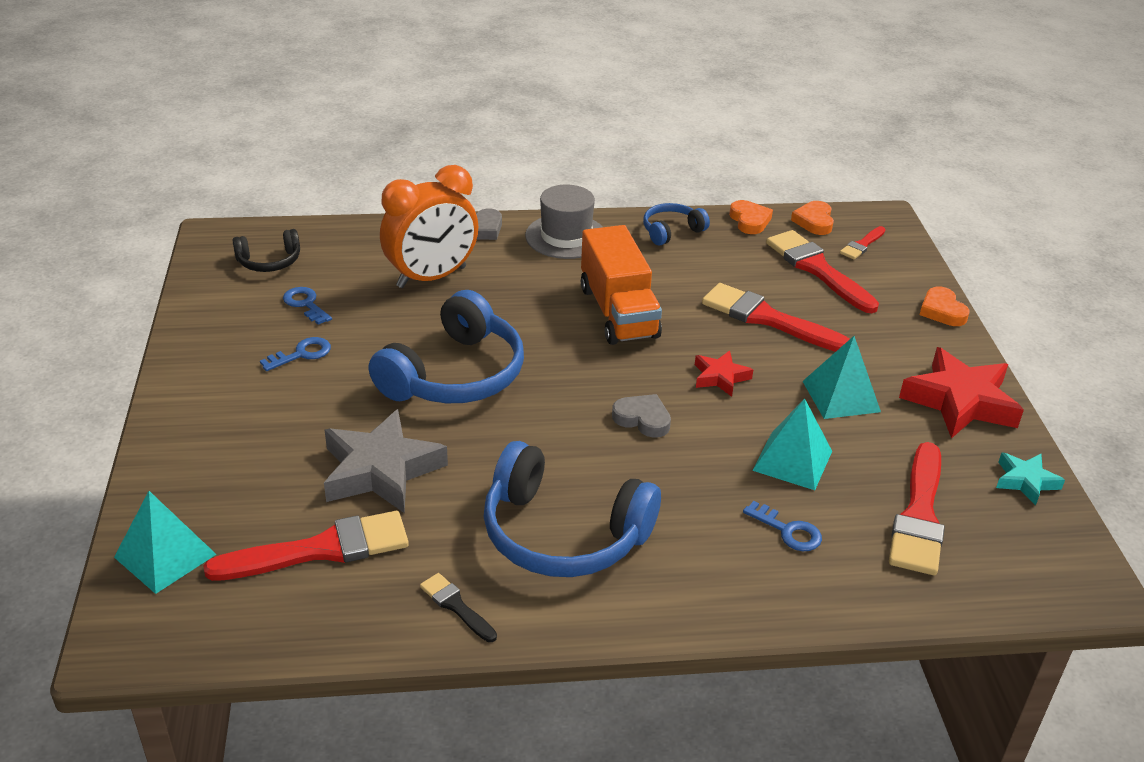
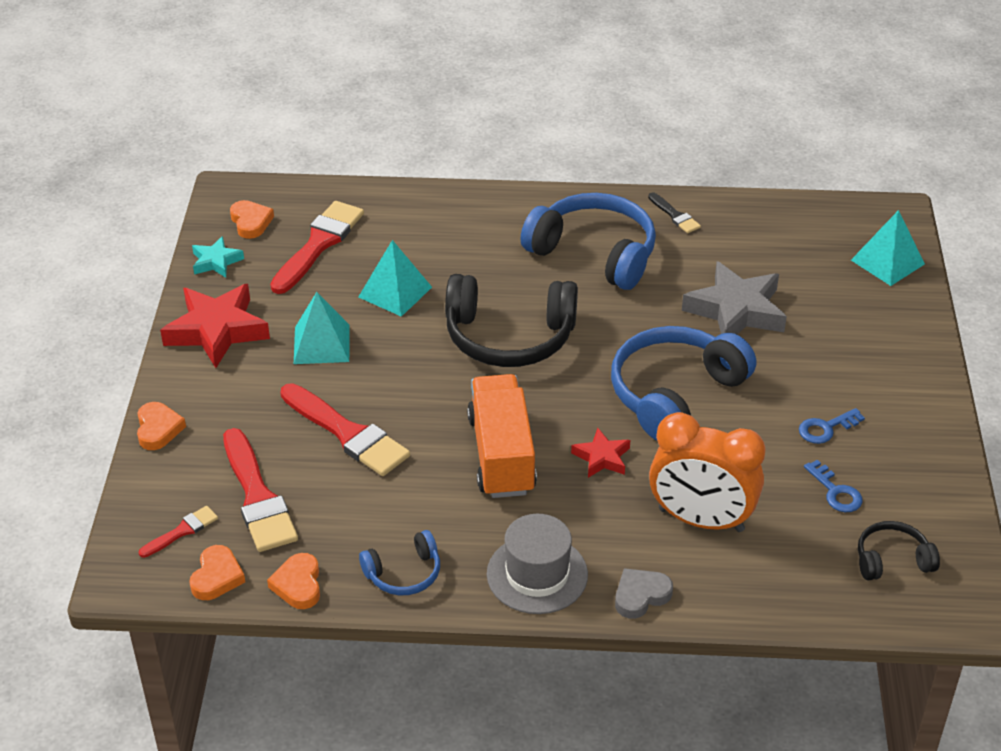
camera: 170 degrees left, 5 degrees up
red brush [203,511,409,581] -> none
orange clock [380,165,478,288] -> orange clock turned 135 degrees counterclockwise [649,412,766,532]
grey heart [612,394,671,438] -> black headphones [445,274,578,367]
red star [695,350,753,397] -> red star moved to [571,428,630,478]
blue key [743,501,822,551] -> none
none -> orange heart [230,200,274,239]

